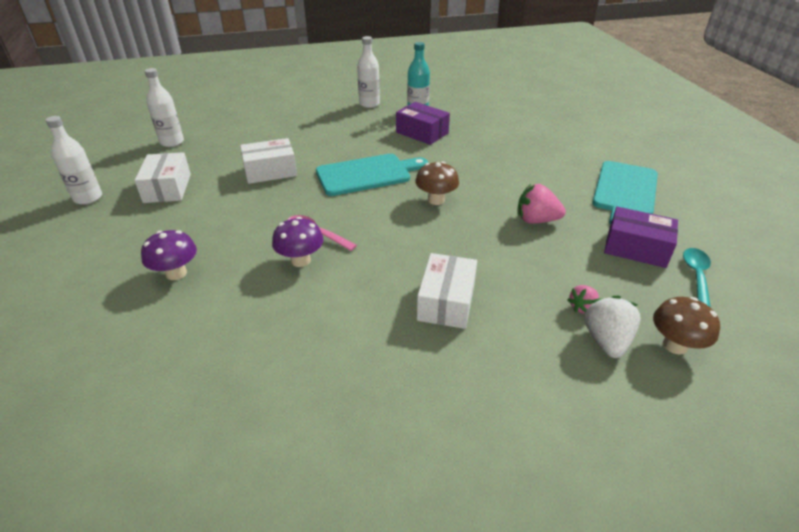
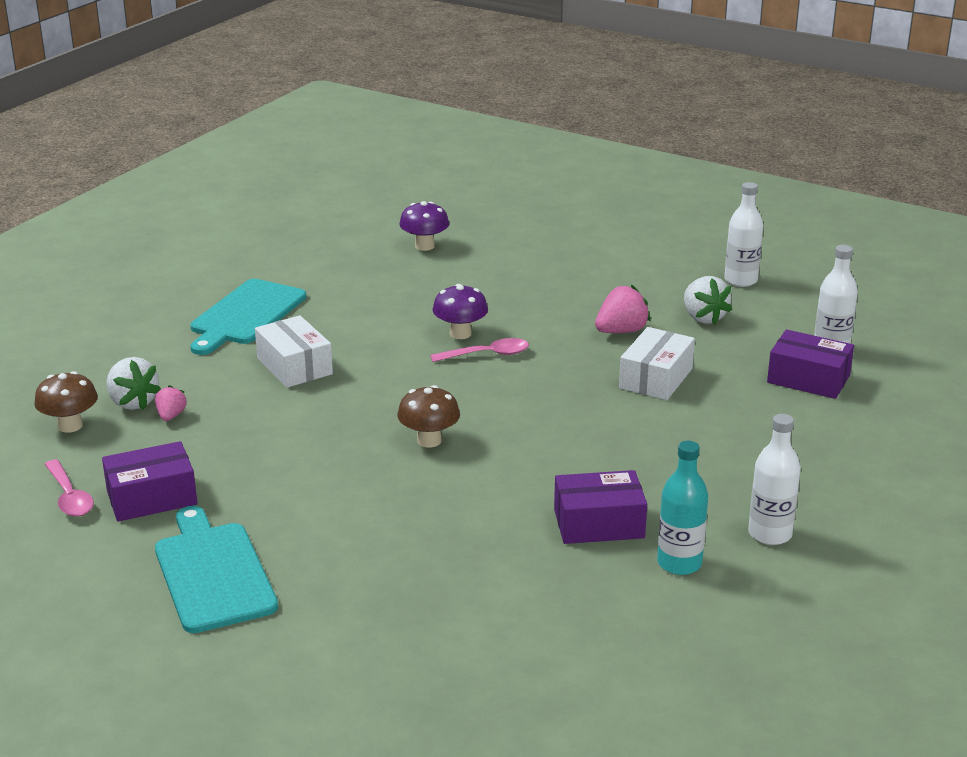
camera: 135 degrees right, 10 degrees down
white box [134,152,191,203] -> white strawberry [684,276,732,325]
purple mushroom [141,230,197,280] -> purple mushroom moved to [399,201,449,251]
turquoise cutting board [316,154,428,196] -> turquoise cutting board moved to [190,279,307,355]
pink strawberry [517,184,566,224] -> pink strawberry moved to [595,284,651,333]
turquoise spoon [683,248,711,308] -> pink spoon [44,459,94,517]
none -> purple box [767,330,854,399]

